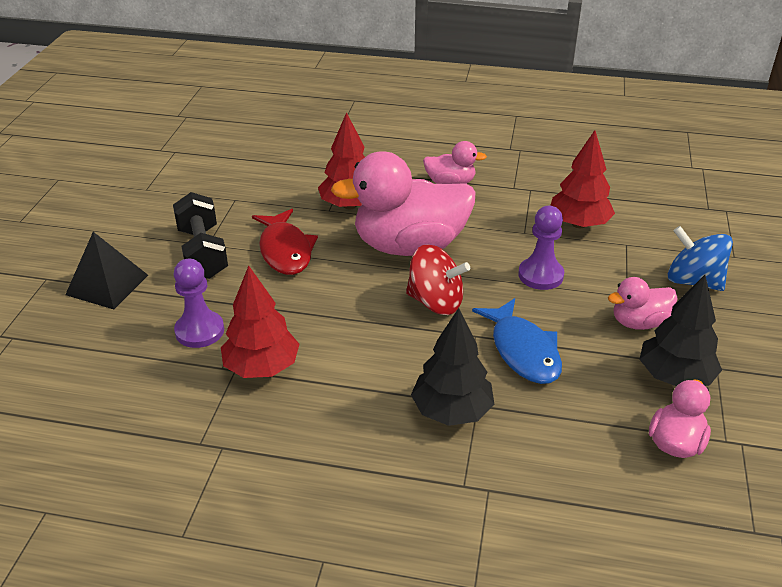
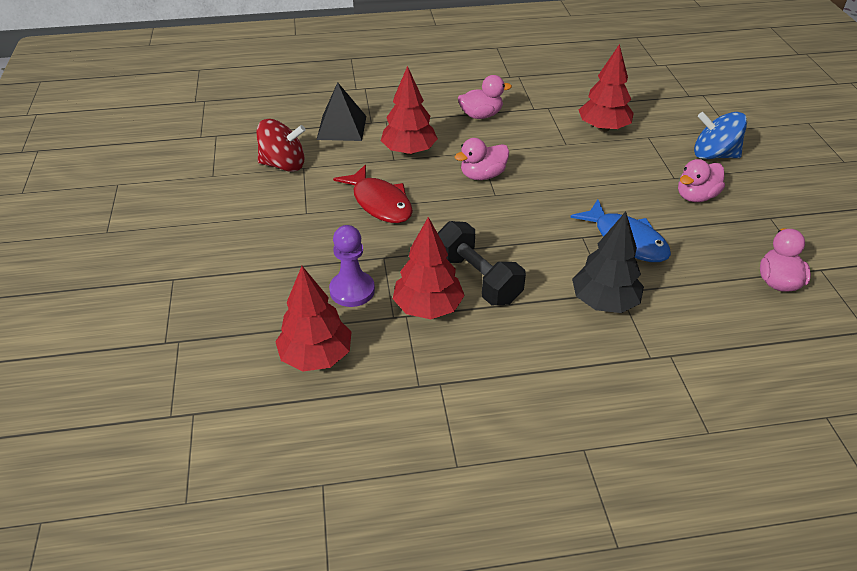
camera: 20 degrees left, 5 degrees up
black pyramid [65,232,148,309] -> black pyramid moved to [316,82,366,141]
black dumbbell [173,192,228,279] -> black dumbbell moved to [438,221,526,305]
pink duck [331,151,476,256] -> pink duck [455,138,509,180], size x0.49
red spinning top [406,244,470,315] -> red spinning top moved to [257,119,306,172]
purple pawn [518,206,564,290] -> none
black tree [639,275,722,386] -> none
none -> red tree [275,266,351,371]

